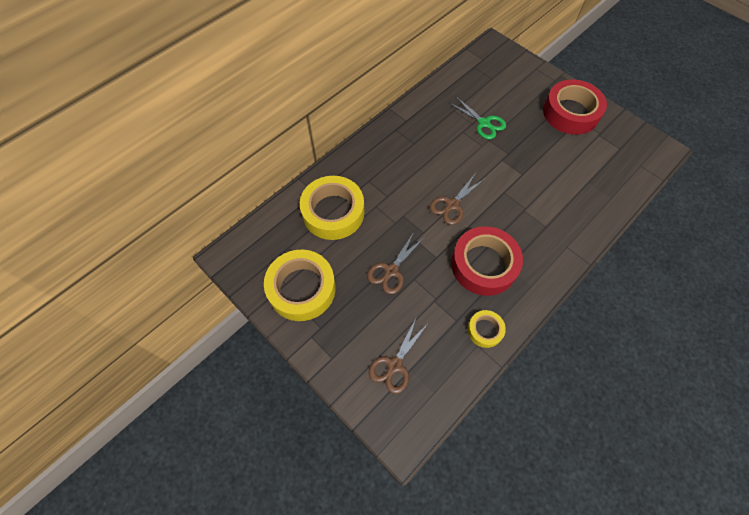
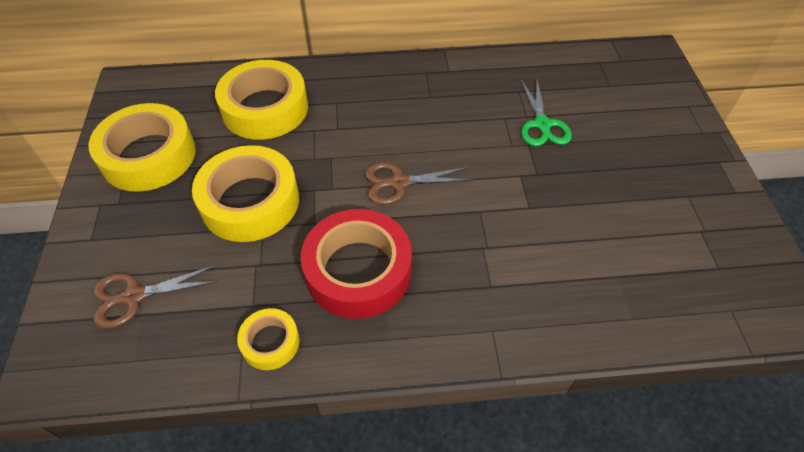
camera: 40 degrees right, 10 degrees down
brown scissors [367,232,425,294] -> yellow tape [192,145,299,242]
red tape [543,79,607,135] -> none

